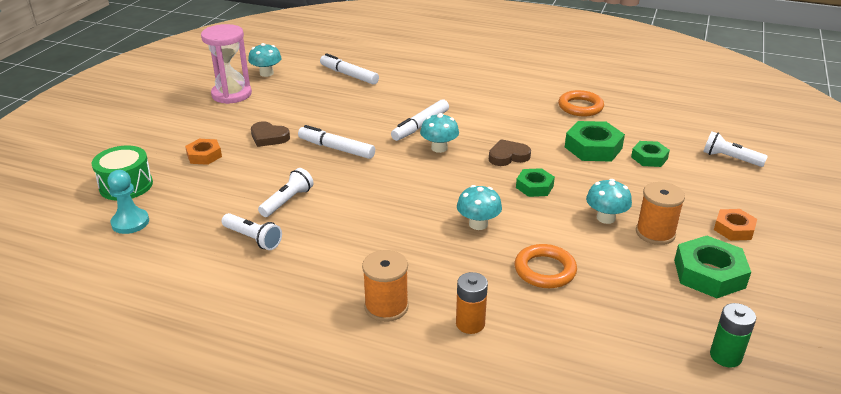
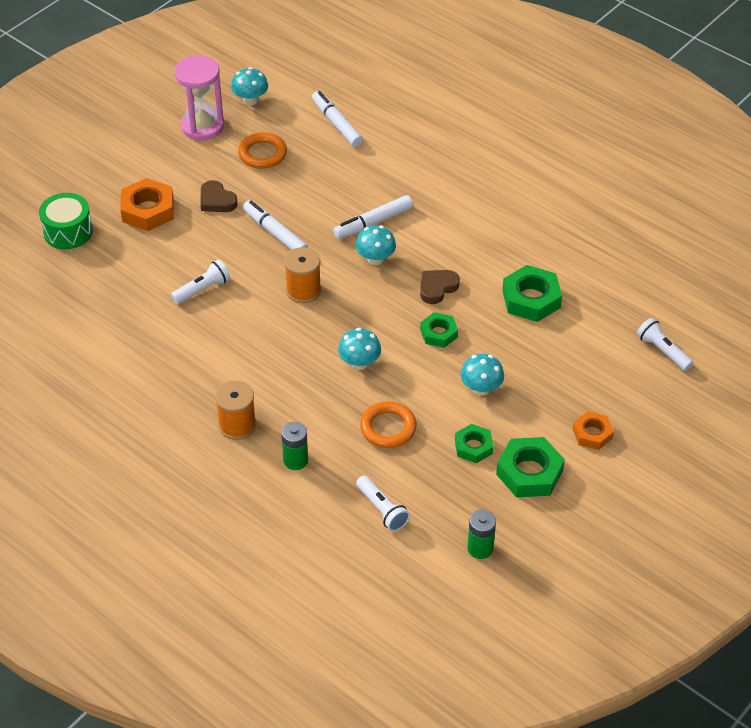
camera: 20 degrees right, 15 degrees up
turquoise pawn [107,170,149,234] -> none
orange nut [185,139,222,165] -> orange nut [120,178,174,231], size x1.62
white flashlight [222,213,282,250] -> white flashlight moved to [356,475,410,532]
orange battery [456,272,488,334] -> green battery [281,422,308,470]
brown heart [489,139,531,166] -> brown heart turned 45 degrees counterclockwise [420,270,460,304]
orange ring [558,90,604,117] -> orange ring moved to [238,132,287,169]
green nut [631,141,670,167] -> green nut moved to [455,424,493,463]
orange spool [636,182,685,245] -> orange spool moved to [284,247,321,303]

